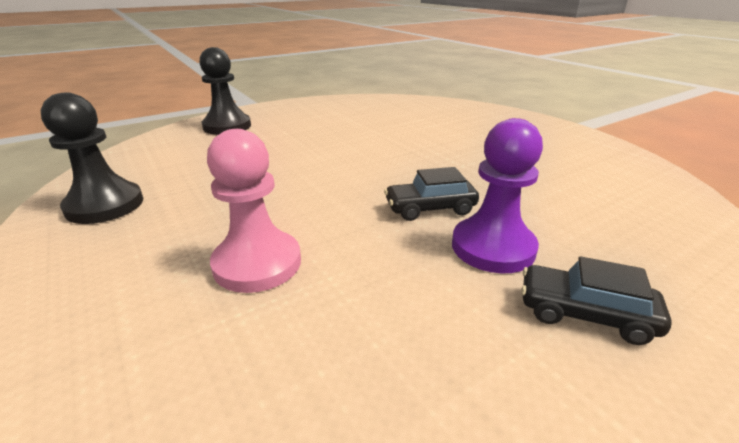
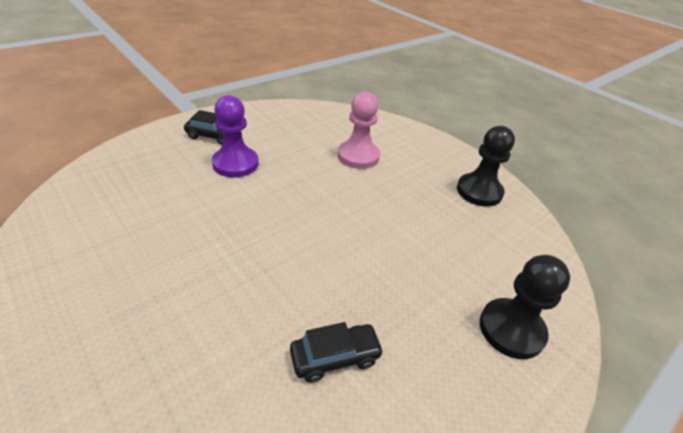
camera: 170 degrees right, 10 degrees up
black car [384,167,479,221] -> black car moved to [290,322,384,383]

